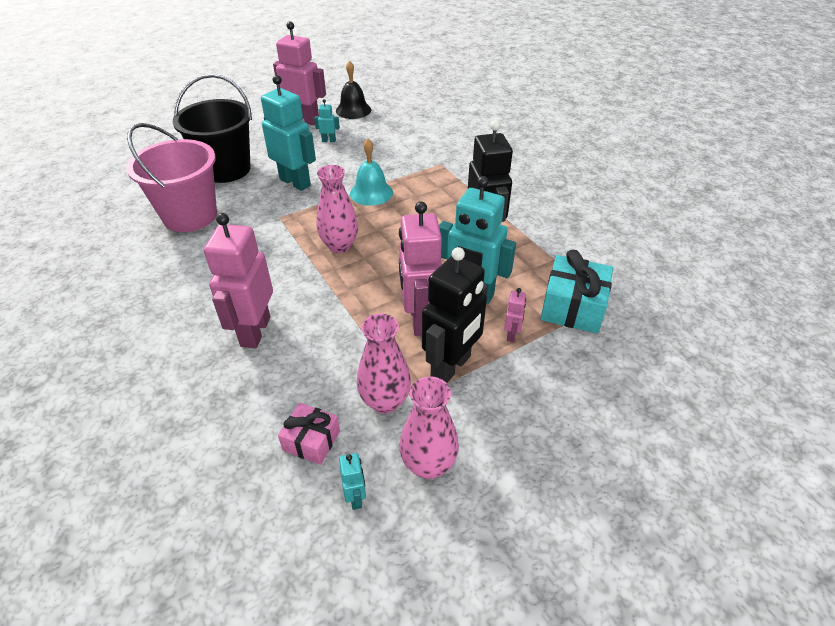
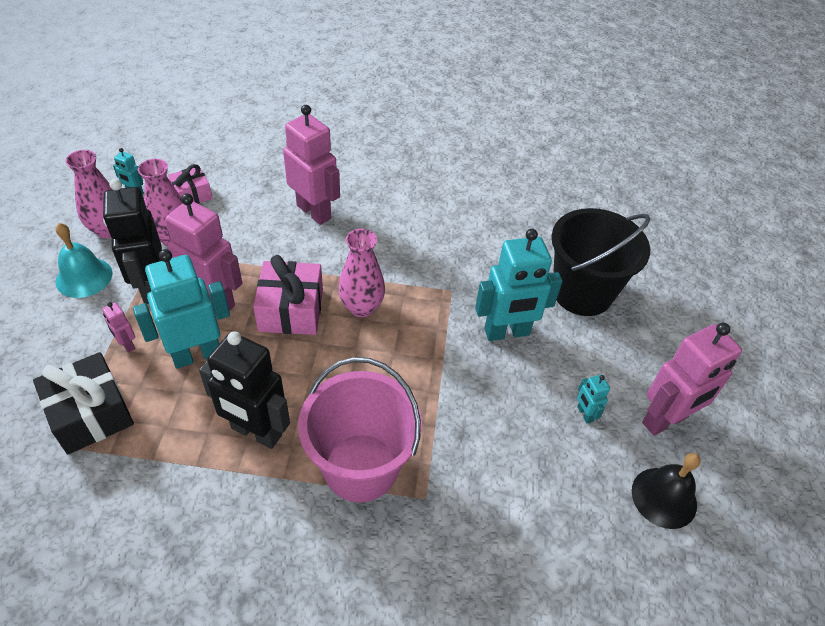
camera: 125 degrees right, 5 degrees up
pink bucket [126,123,217,232] -> pink bucket moved to [298,357,422,502]
turquoise robot [314,99,340,142] -> turquoise robot turned 120 degrees clockwise [577,375,610,423]
turquoise bell [350,138,393,206] -> turquoise bell moved to [56,223,112,298]
turquoise gift [540,250,613,333] -> black gift [33,352,134,454]
none -> pink gift [253,255,323,335]

